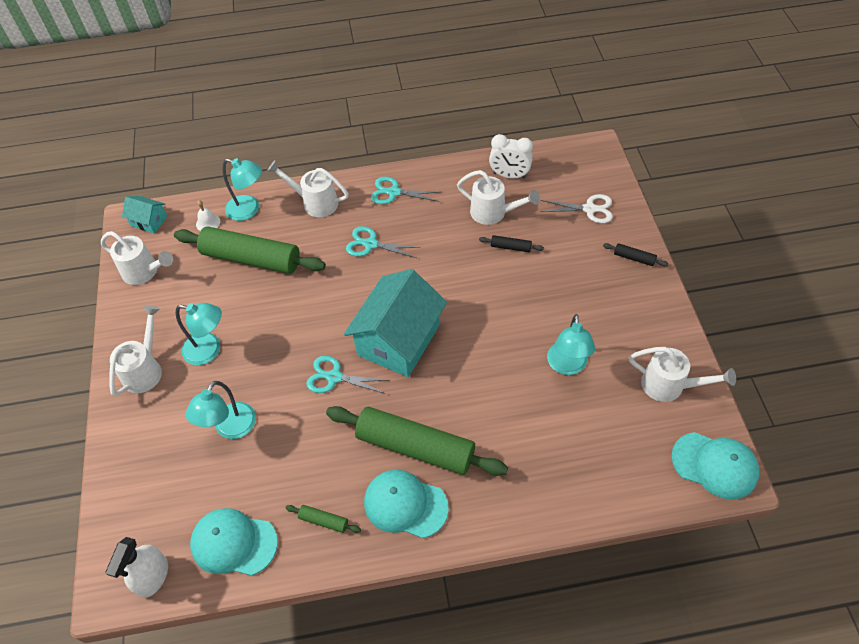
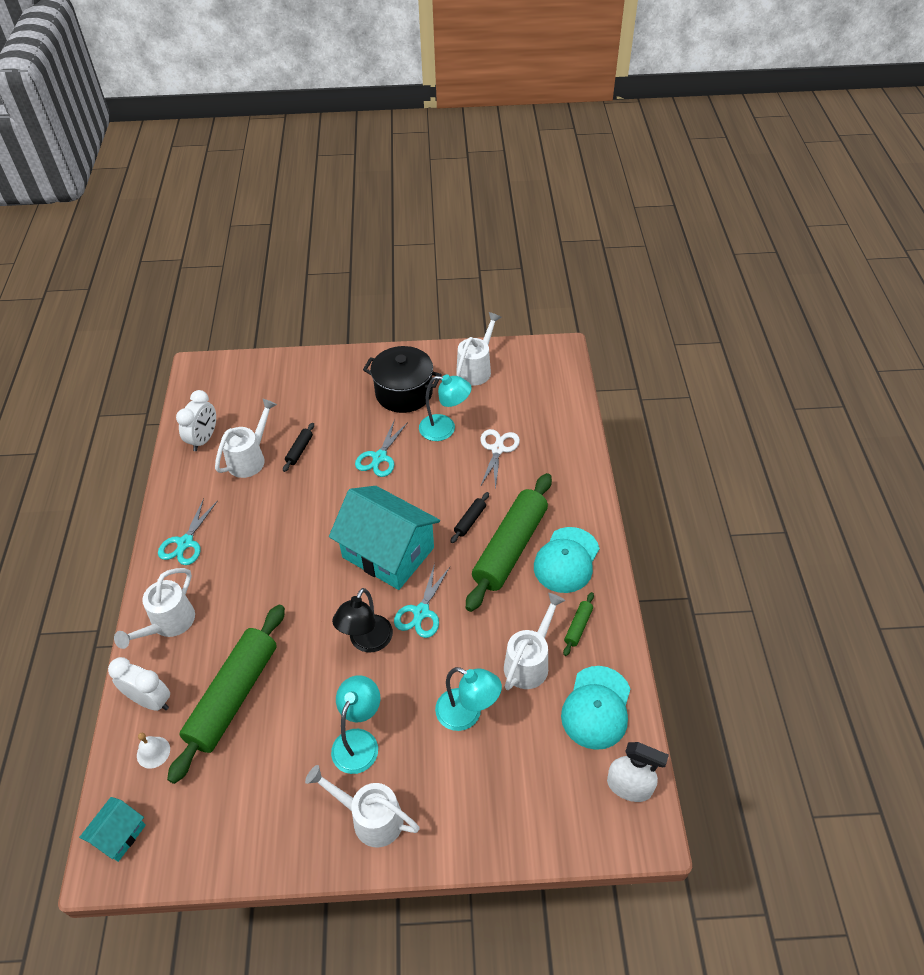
camera: 85 degrees left, 5 degrees down
white watering can [101,231,173,285] -> white watering can moved to [504,593,565,690]
turquoise lamp [222,158,262,221] -> white clock [108,657,170,711]
turquoise scissors [346,226,421,258] -> turquoise scissors moved to [355,419,408,477]
white scissors [540,194,613,223] -> white scissors moved to [480,429,520,490]
black rolling pin [603,243,668,267] -> black rolling pin moved to [451,492,489,543]
turquoise cap [671,432,760,499] -> none
none -> black lamp [332,588,393,652]
none -> black pot [363,346,442,413]

